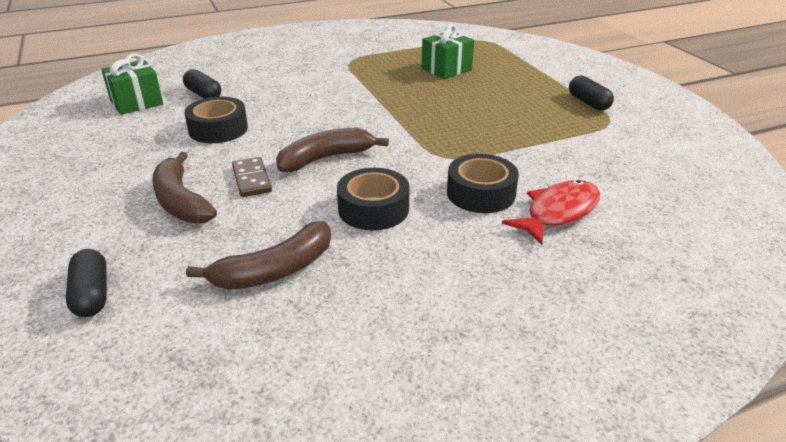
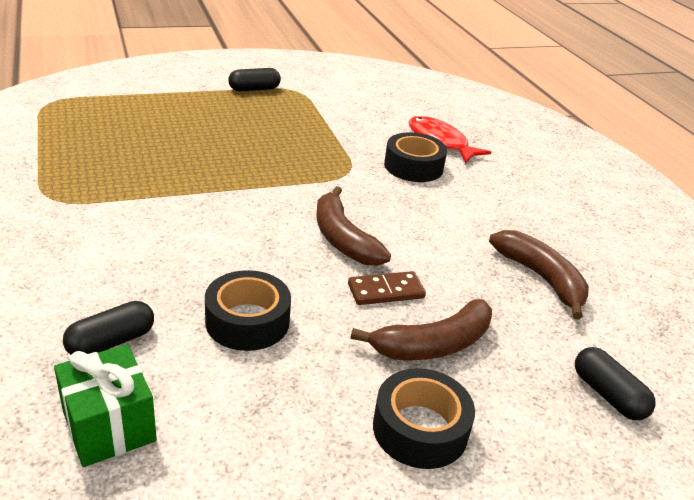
camera: 90 degrees left, 0 degrees up
black capsule [66,249,107,317] -> black capsule turned 75 degrees clockwise [575,347,656,420]
black tape [337,168,410,230] -> black tape moved to [373,368,475,469]
green gift [422,24,474,79] -> none

